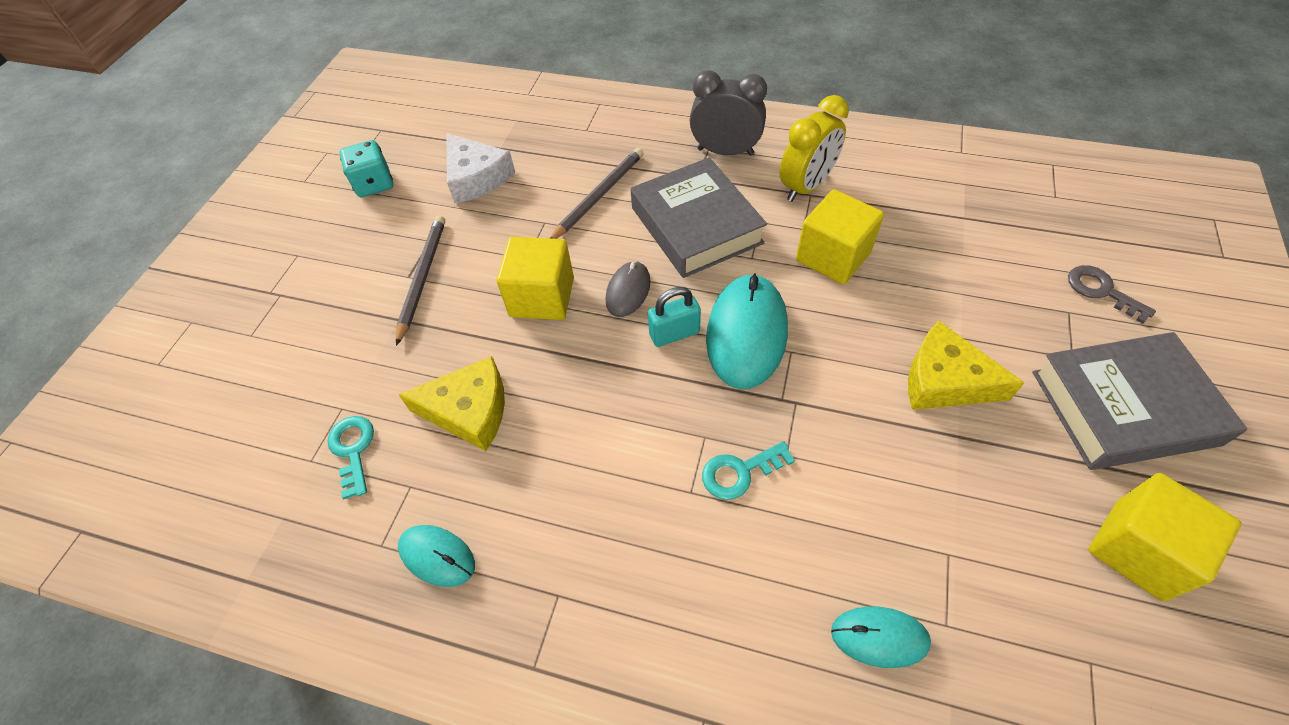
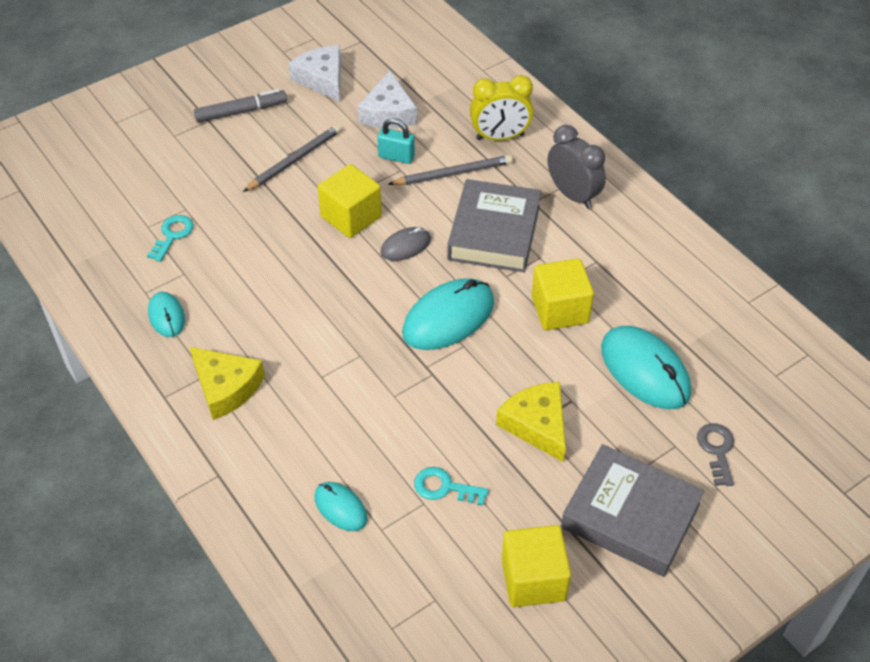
camera: 35 degrees right, 5 degrees down
turquoise dice [339,140,393,197] -> white cheese [288,45,341,101]
yellow cheese [398,356,505,451] -> yellow cheese moved to [190,347,265,420]
turquoise padlock [648,287,701,347] -> turquoise padlock moved to [377,118,415,164]
turquoise key [702,441,795,500] -> turquoise key moved to [414,467,489,506]
yellow clock [779,95,849,202] -> yellow clock moved to [470,75,534,141]
none -> grey marker [194,89,287,123]
none -> turquoise mouse [601,326,691,409]

